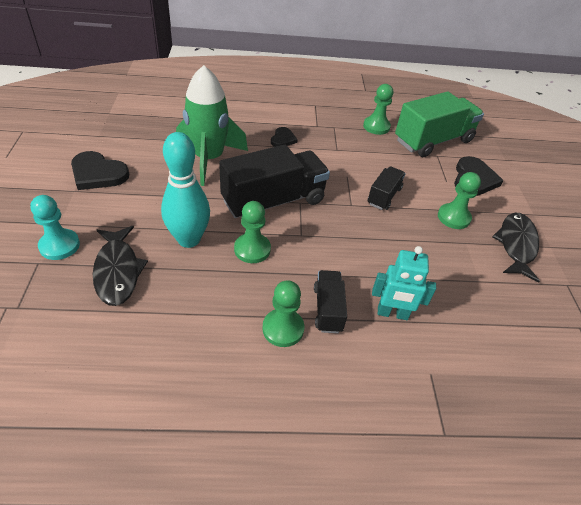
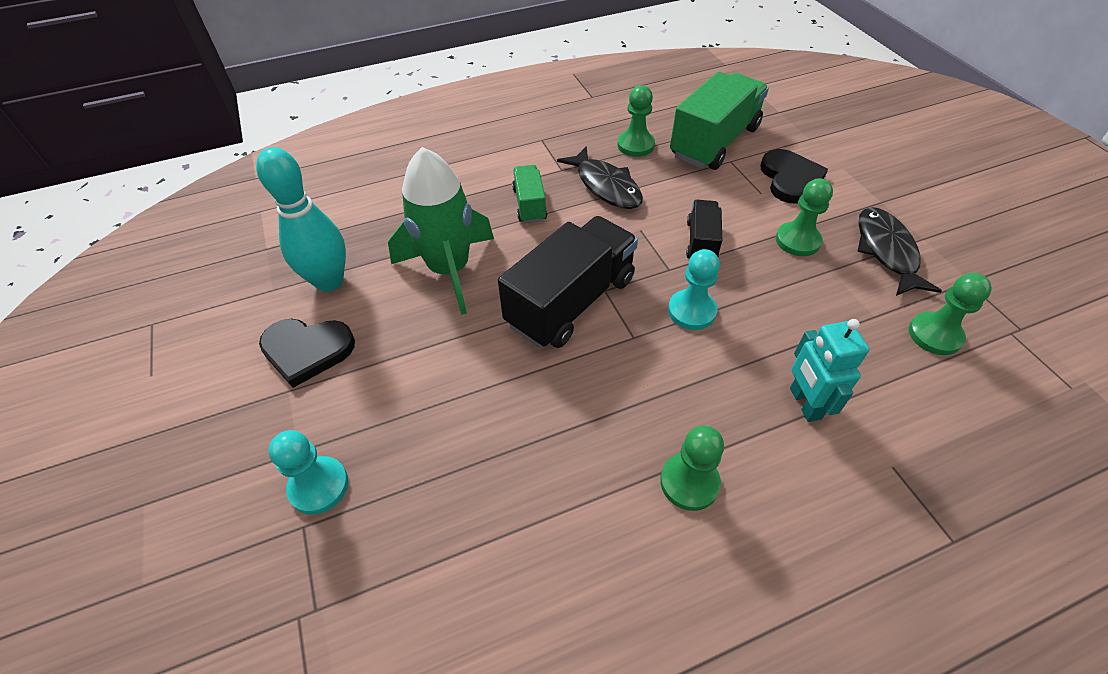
camera: 15 degrees left, 5 degrees up
black fish [93,226,148,306] -> black fish moved to [557,146,643,209]
turquoise bowling pin [161,132,210,248] -> turquoise bowling pin moved to [256,147,346,292]
green pawn [234,201,271,263] -> green pawn moved to [909,273,992,355]
black heart [271,127,298,147] -> green truck [512,165,547,223]
black truck [314,270,347,333] -> none
turquoise robot [372,246,436,320] -> turquoise robot turned 90 degrees clockwise [790,319,869,422]
none -> turquoise pawn [668,249,720,330]

